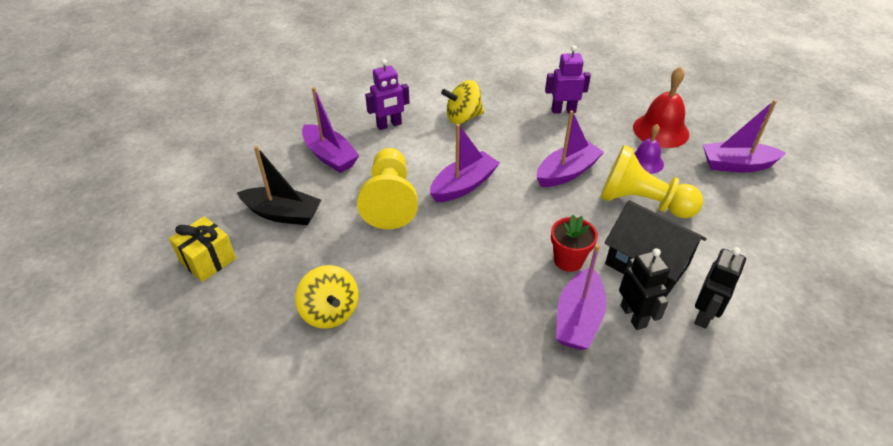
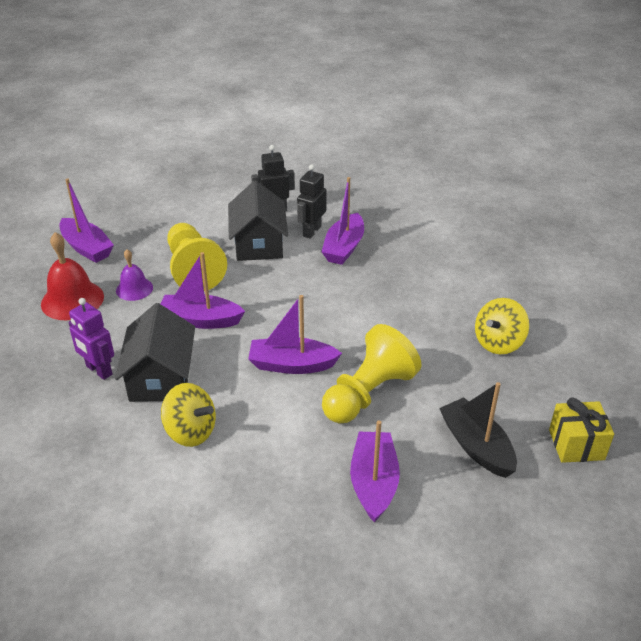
camera: 135 degrees left, 5 degrees down
yellow spinning top [295,265,359,329] -> yellow spinning top turned 150 degrees counterclockwise [475,298,529,354]
purple robot [365,59,410,130] -> none
red flower pot [551,215,598,272] -> none
purple boat [556,244,606,350] -> purple boat turned 135 degrees clockwise [322,177,364,265]
none -> black house [115,303,195,402]

